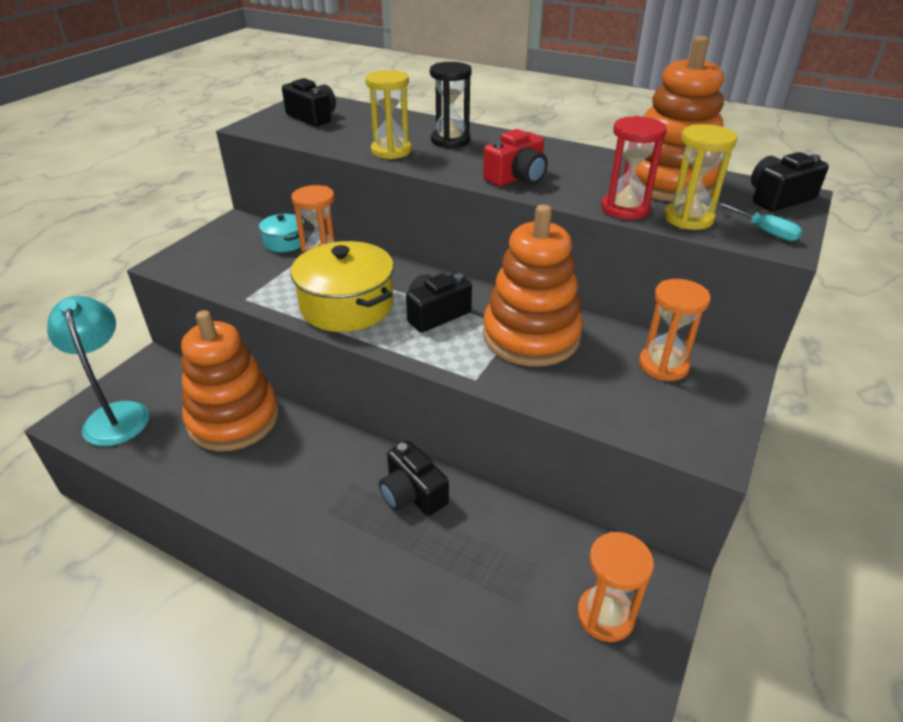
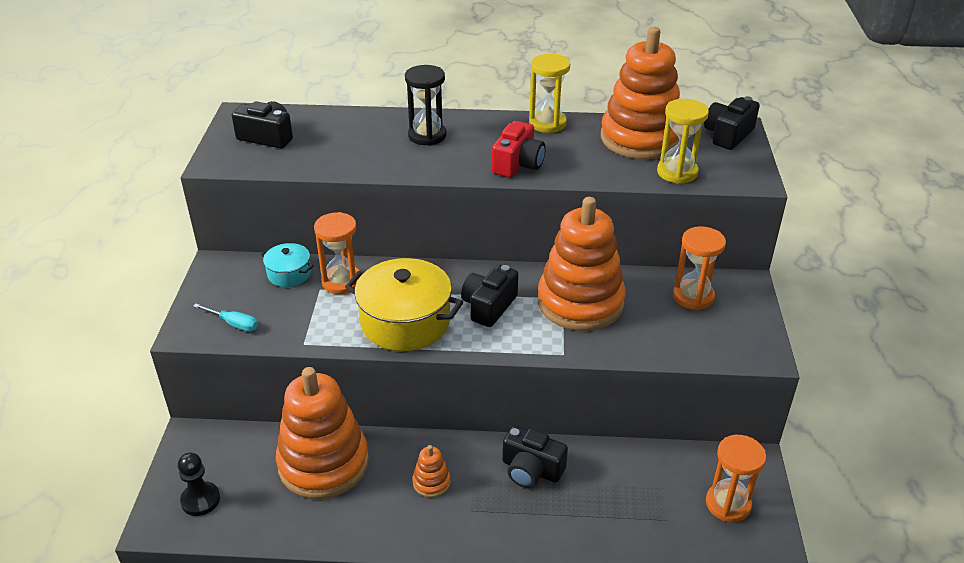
camera: 25 degrees left, 0 degrees up
turquoise lamp [47,296,150,446] -> black pawn [178,453,220,516]
yellow hourglass [365,70,412,159] -> yellow hourglass moved to [529,54,570,133]
red hourglass [601,116,667,220] -> none
turquoise screwdriver [717,203,802,241] -> turquoise screwdriver moved to [193,304,258,331]
none -> orange stacking toy [413,445,451,498]

